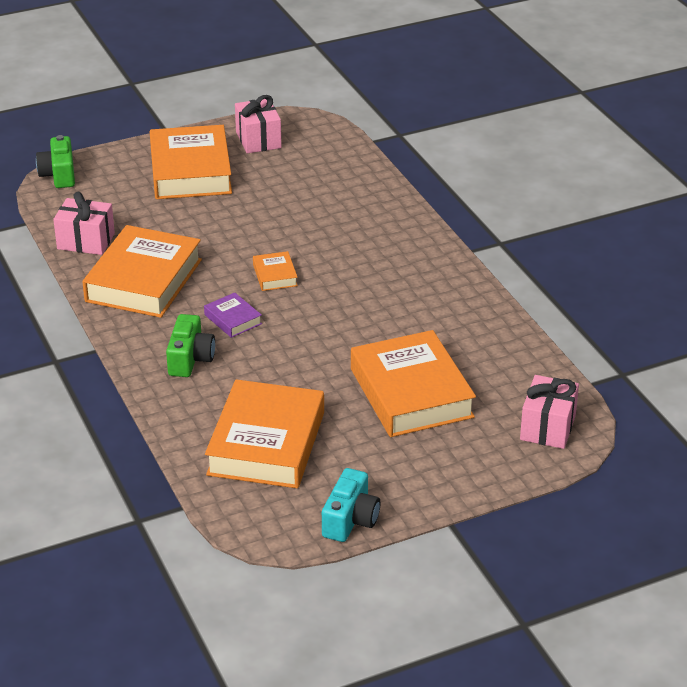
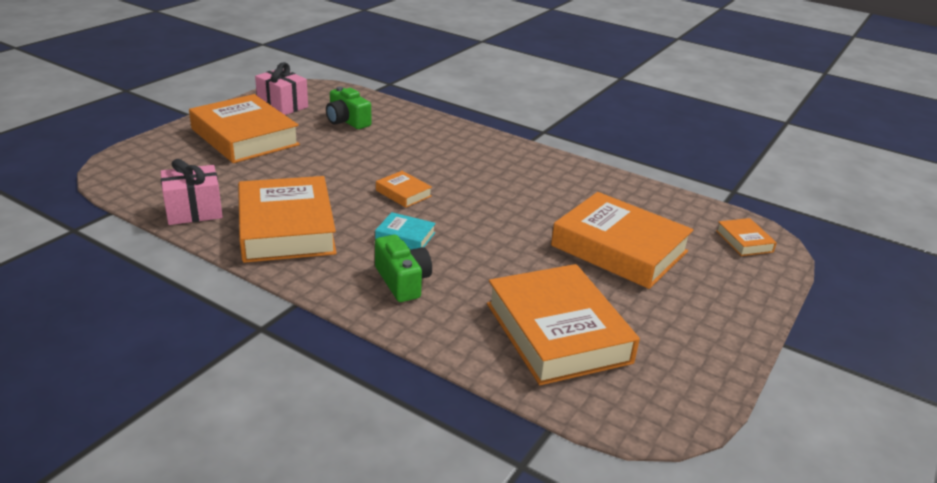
camera: 35 degrees left, 5 degrees down
green camera [36,135,75,188] -> green camera moved to [326,86,371,129]
purple book [204,292,262,338] -> turquoise book [375,212,436,250]
turquoise camera [322,468,380,542] -> none
pink gift [520,375,579,449] -> orange book [716,218,777,256]

